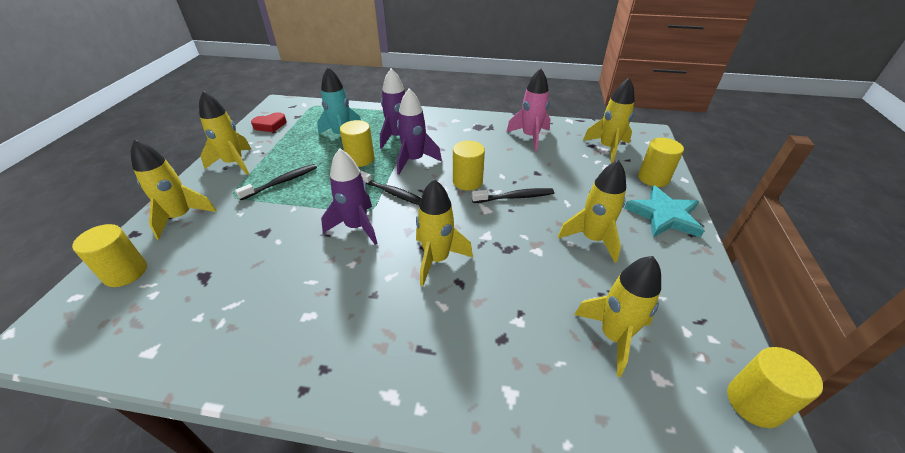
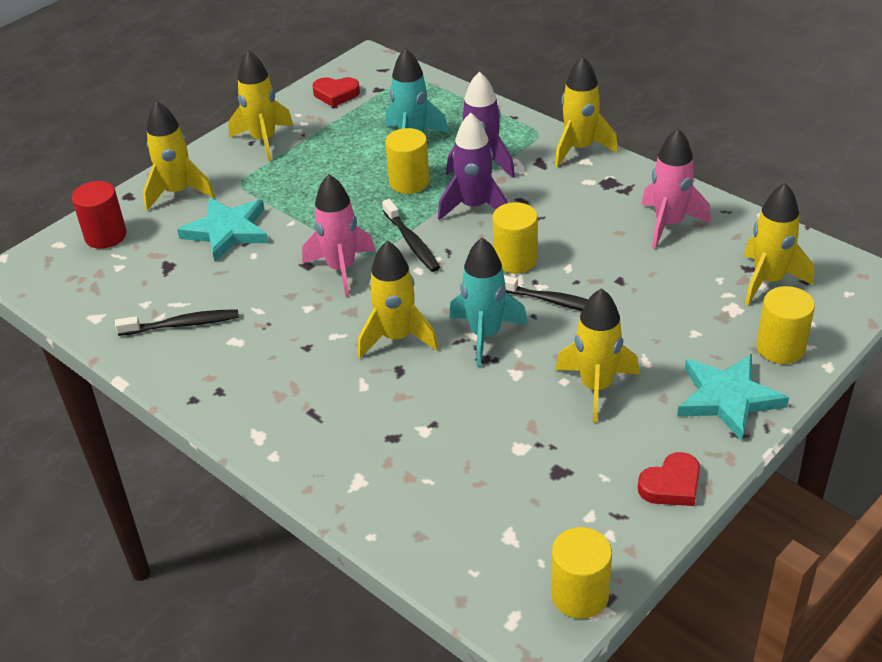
camera: 35 degrees right, 0 degrees up
yellow cylinder [72,224,147,287] -> red cylinder [72,181,127,249]
black toothbrush [235,164,317,200] -> black toothbrush moved to [115,309,239,336]
purple rocket [321,148,378,245] -> pink rocket [302,174,376,297]
yellow rocket [574,256,661,377] -> yellow rocket moved to [555,56,618,167]
none -> turquoise star [177,197,269,262]
none -> turquoise rocket [449,238,528,367]
none -> red heart [638,452,700,506]

